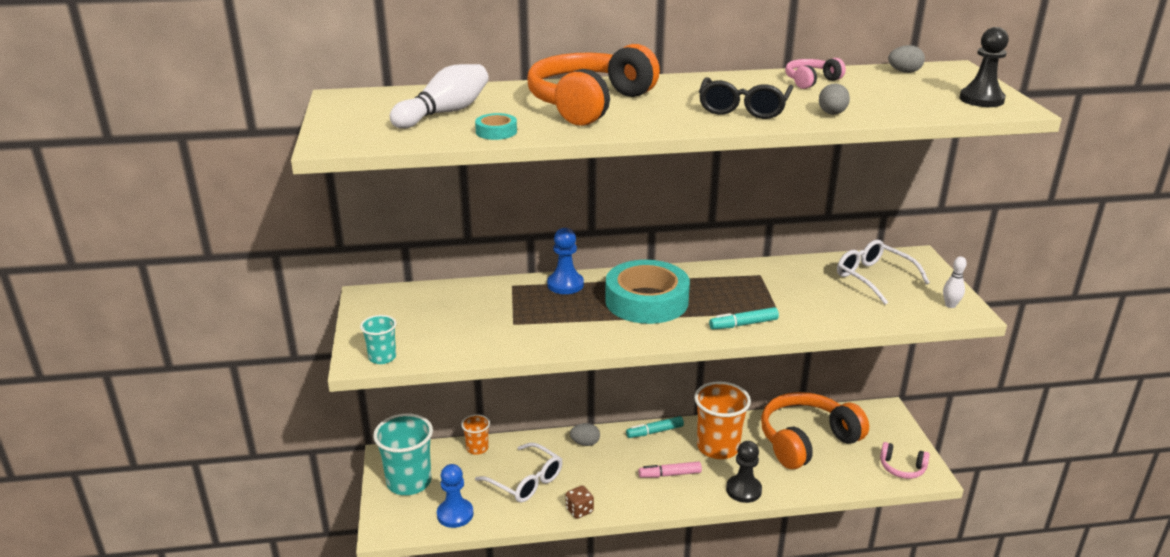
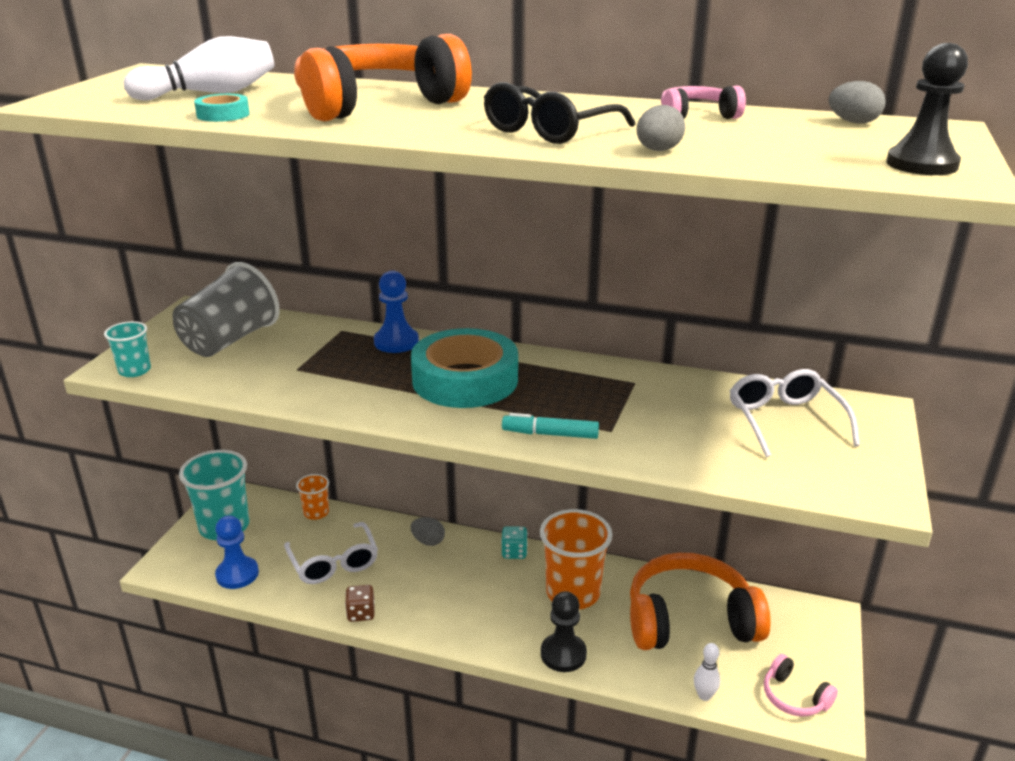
camera: 25 degrees right, 0 degrees up
turquoise marker [626,416,684,438] -> turquoise dice [501,526,528,559]
pink marker [638,461,702,478] -> none
white bowling pin [943,256,967,308] -> white bowling pin moved to [694,643,720,701]
none -> grey cup [172,262,280,357]

